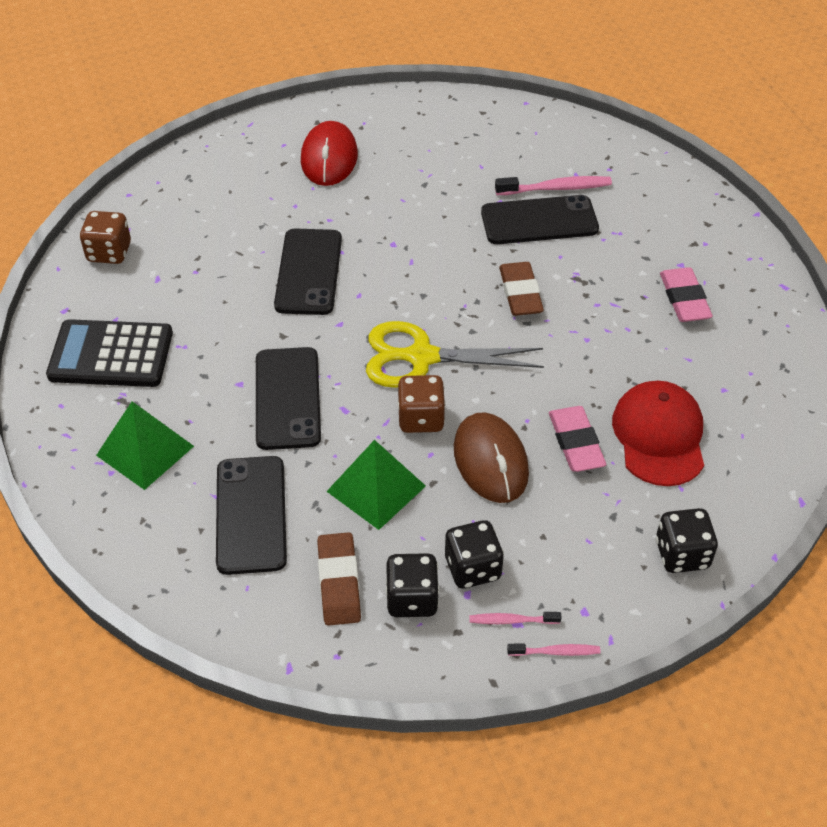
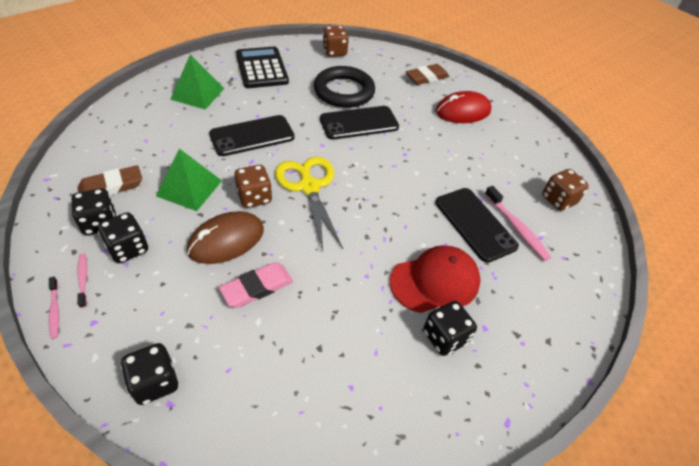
camera: 65 degrees right, 0 degrees up
black phone [216,456,287,575] -> none
brown eraser [499,262,544,316] -> brown eraser moved to [406,64,449,85]
red cap [612,381,704,486] -> red cap moved to [390,245,481,313]
pink eraser [660,267,713,322] -> black dice [423,301,477,356]
none -> black ring [314,66,375,108]
none -> brown dice [542,169,589,211]

